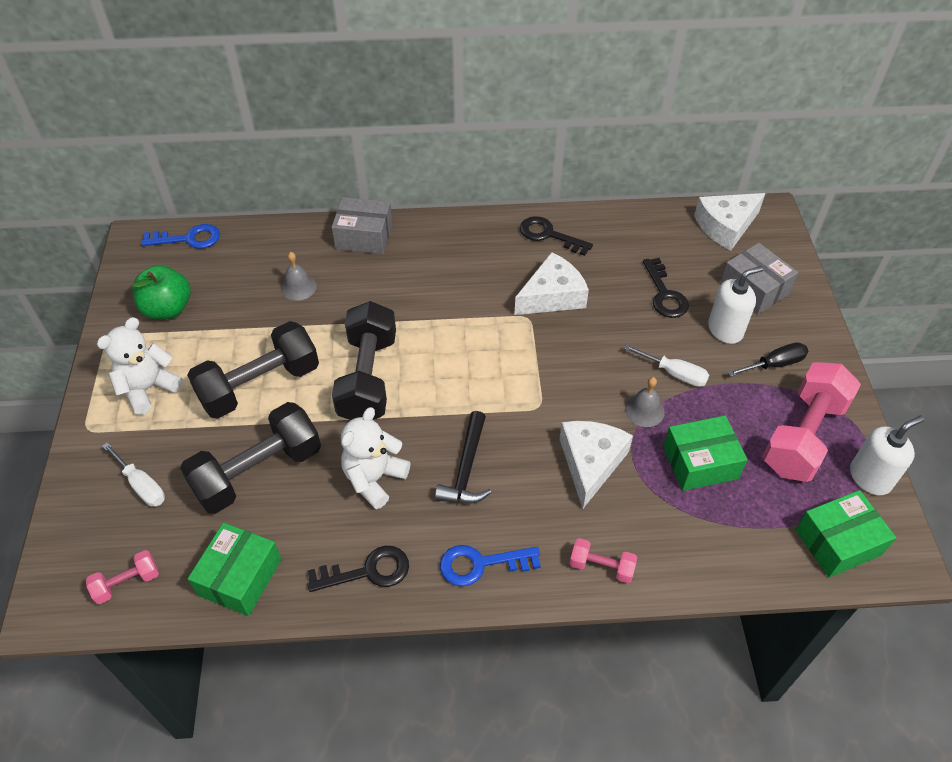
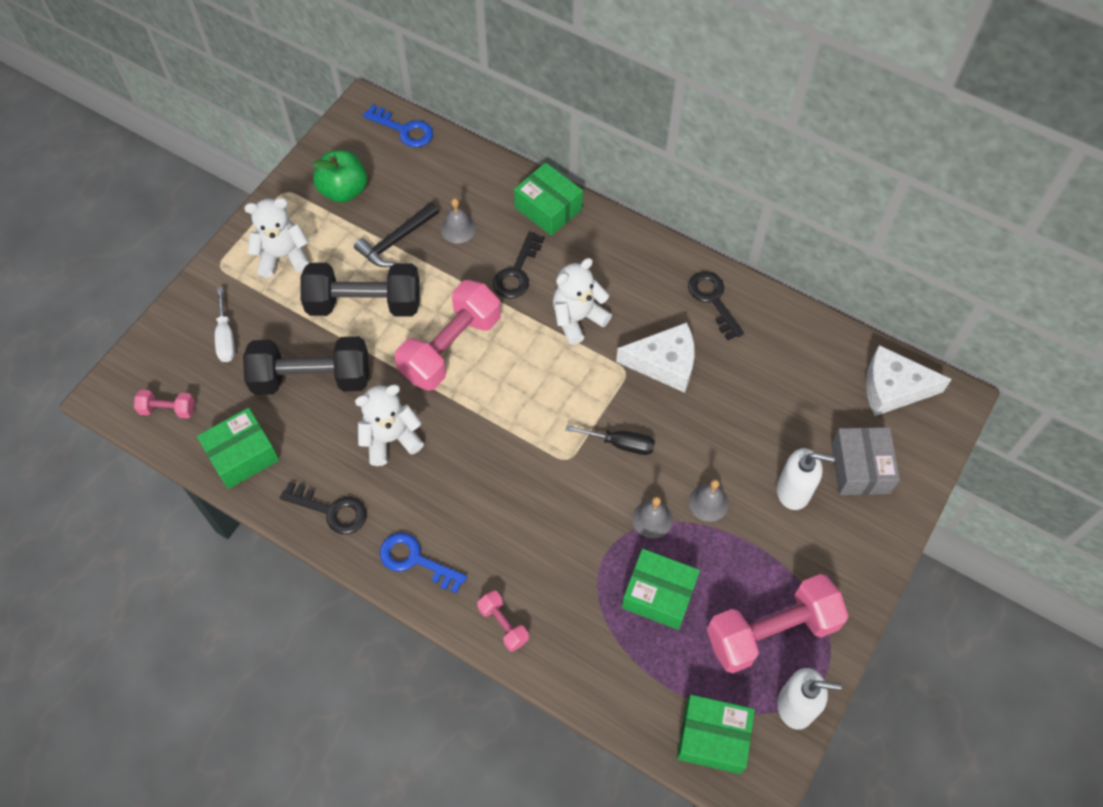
camera: 35 degrees right, 10 degrees up
grey box [332,197,392,254] -> green box [514,162,583,236]
black dumbbell [332,301,396,420] -> pink dumbbell [395,280,501,391]
black hammer [435,411,491,503] -> black hammer moved to [354,202,439,267]
white cheese [560,421,633,509] -> none
white screwdriver [624,345,709,387] -> grey bell [689,479,729,522]
black key [643,258,689,318] -> black key moved to [493,232,544,299]
black screwdriver [727,342,808,377] -> black screwdriver moved to [565,425,655,455]
none -> white teddy bear [553,258,612,345]

